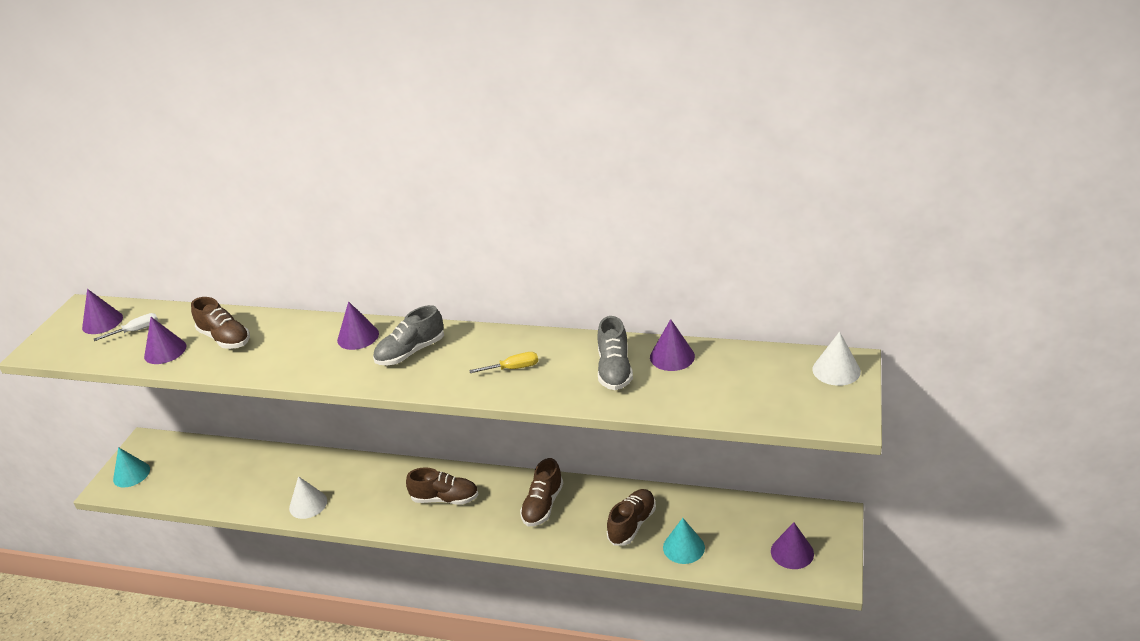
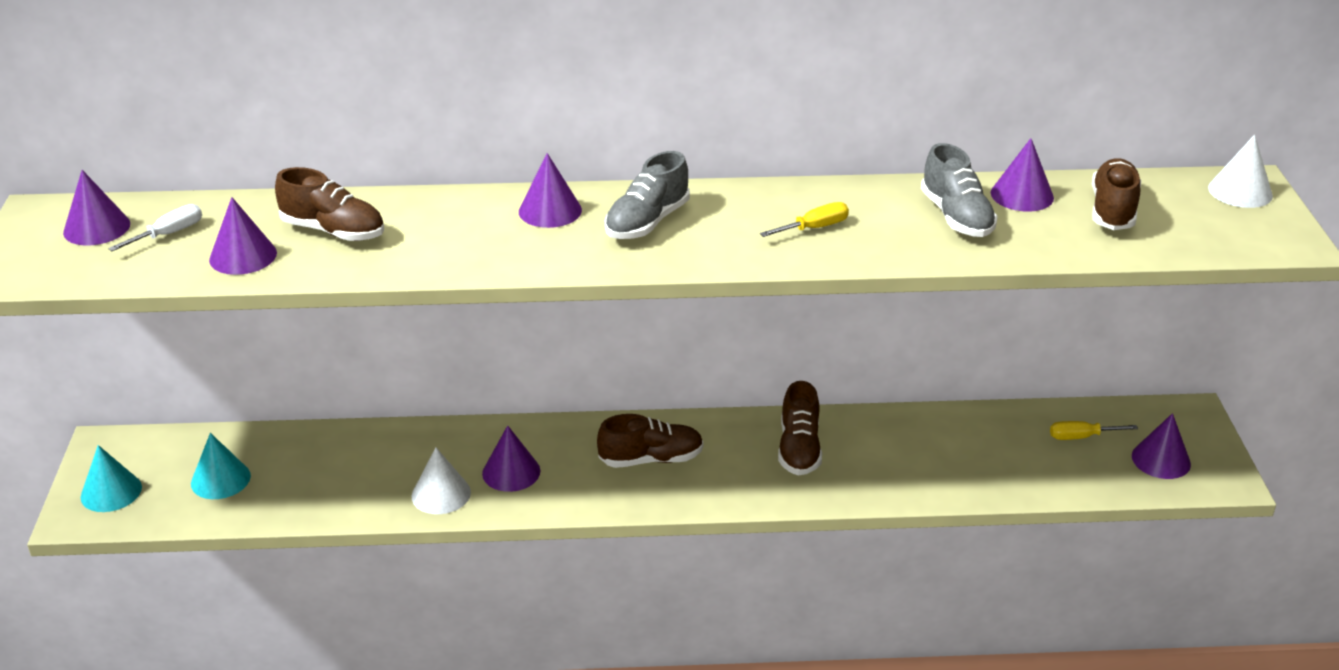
camera: 20 degrees left, 0 degrees up
brown shoe [607,489,656,546] -> brown shoe moved to [1092,158,1141,230]
turquoise cone [663,518,705,564] -> turquoise cone moved to [191,433,251,499]
none -> purple cone [482,425,540,492]
none -> yellow screwdriver [1050,421,1138,440]

